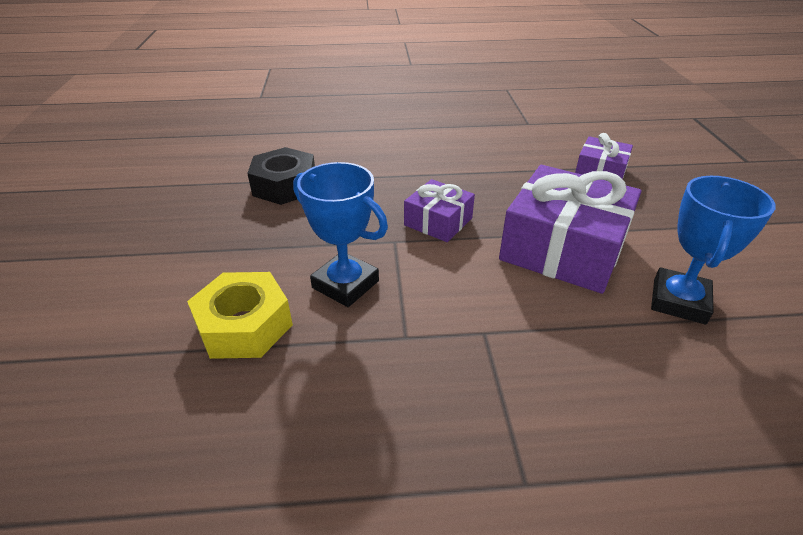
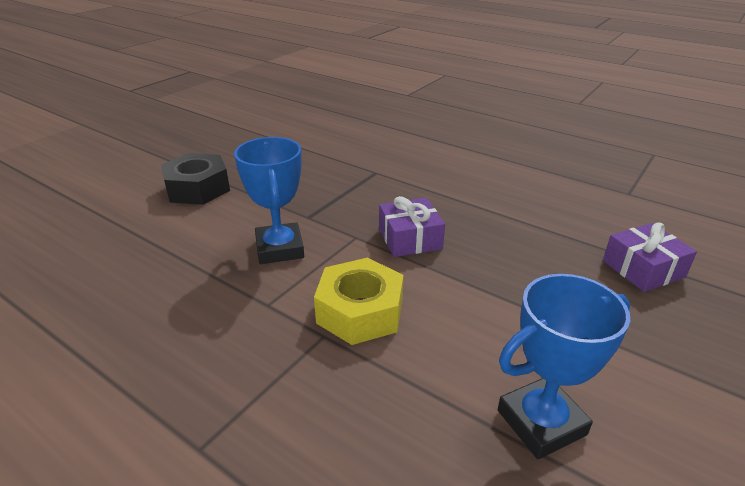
camera: 40 degrees right, 5 degrees down
yellow nut [187,272,293,359] -> yellow nut moved to [314,258,404,345]
black nut [247,147,315,205] -> black nut moved to [161,153,230,205]
purple gift [499,165,641,294] -> none

